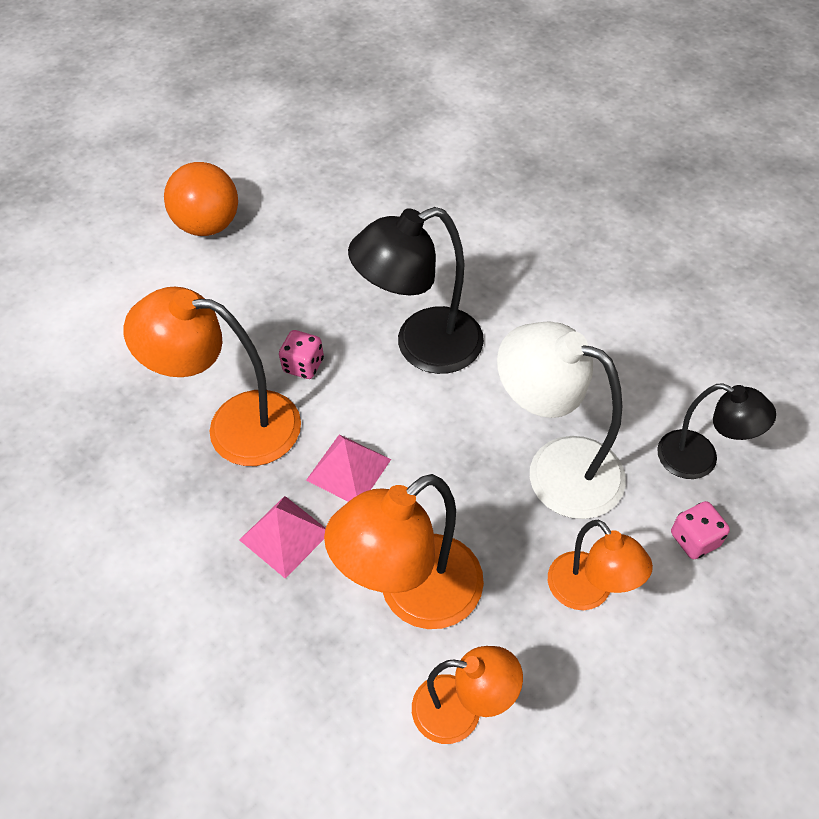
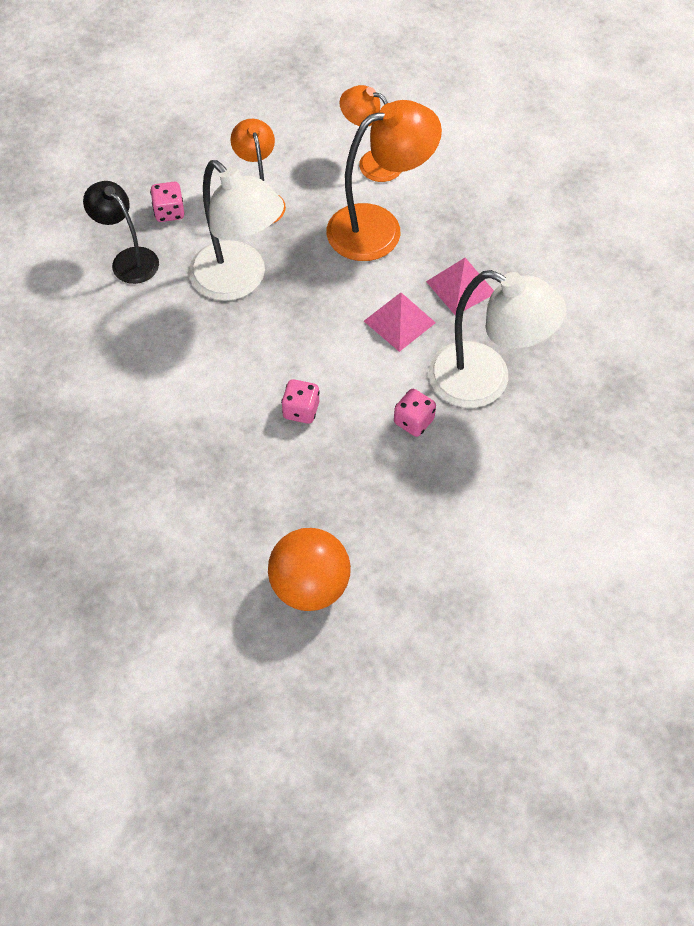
camera: 165 degrees left, 5 degrees up
orange lamp [123,287,301,466] -> white lamp [429,270,566,408]
orange ball [164,162,238,236] -> orange ball moved to [268,528,351,611]
black lamp [348,207,484,374] -> pink dice [281,379,320,424]

